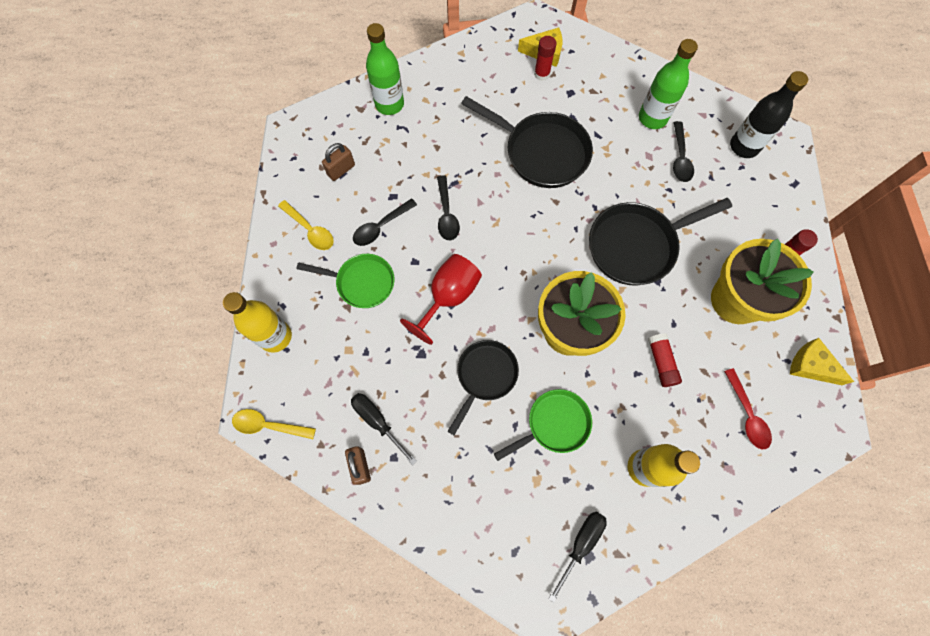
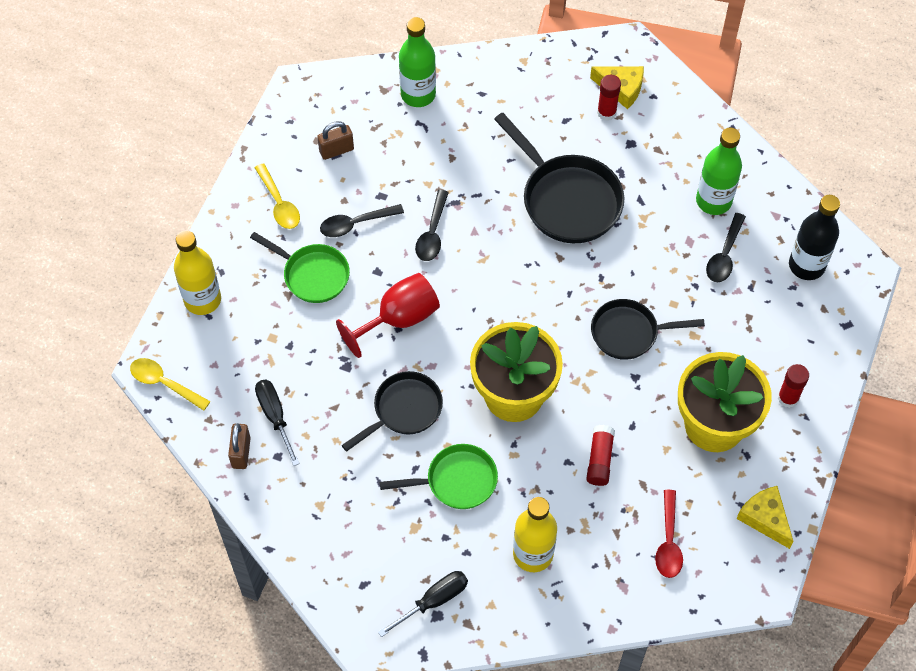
camera: 20 degrees right, 10 degrees down
black pan [589,198,732,286] -> black pan [591,299,705,360], size x0.64

